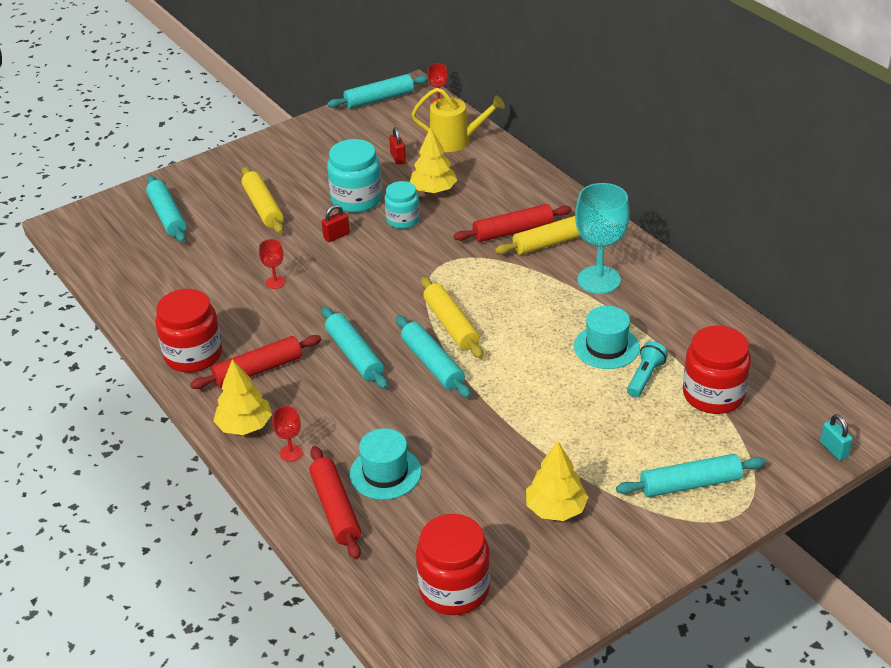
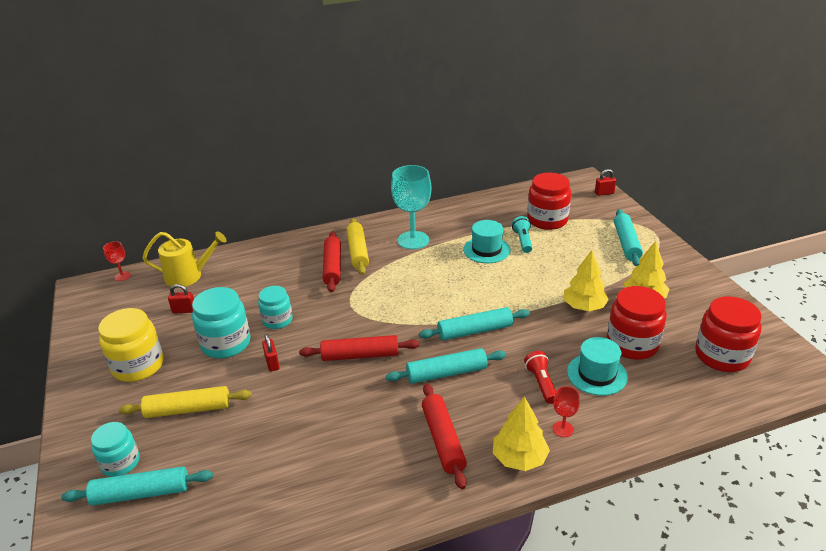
camera: 75 degrees left, 5 degrees down
red jar [155,289,222,373] -> red jar moved to [607,286,667,360]
red goblet [259,239,285,289] -> none
red rolling pin [309,446,361,559] -> red rolling pin moved to [299,335,420,361]
turquoise rolling pin [327,74,428,109] -> none
yellow tree [410,127,457,193] -> yellow tree moved to [563,250,609,311]
yellow watering can [412,88,505,152] -> yellow watering can turned 60 degrees clockwise [142,232,227,287]
yellow rolling pin [421,277,483,359] -> none
turquoise flashlight [627,341,668,398] -> turquoise flashlight turned 45 degrees clockwise [512,216,532,253]
turquoise padlock [820,414,853,461] -> red padlock [595,169,616,196]
none -> turquoise jar [91,422,140,477]
none -> yellow jar [98,308,164,382]
none -> red flashlight [524,351,556,404]

